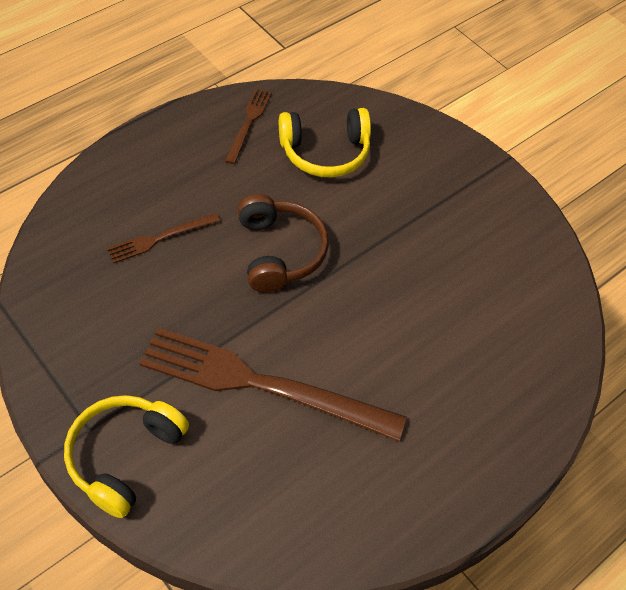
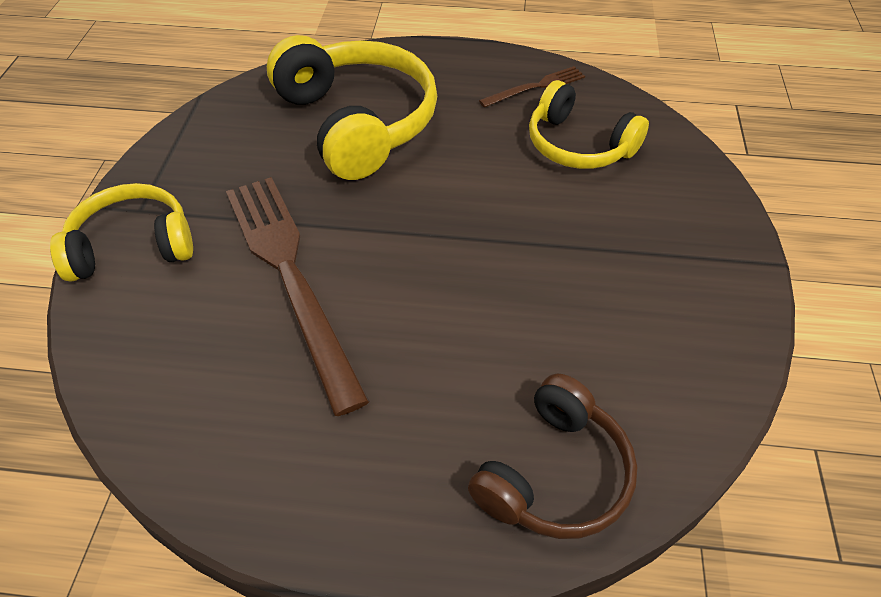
camera: 50 degrees right, 5 degrees down
brown fork [107,213,220,263] -> yellow headphones [267,35,437,180]
brown headphones [238,194,329,293] -> brown headphones moved to [468,374,637,539]

